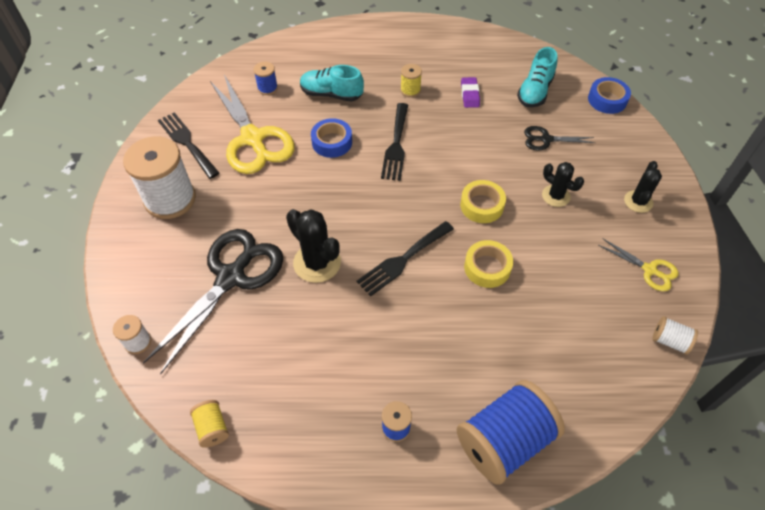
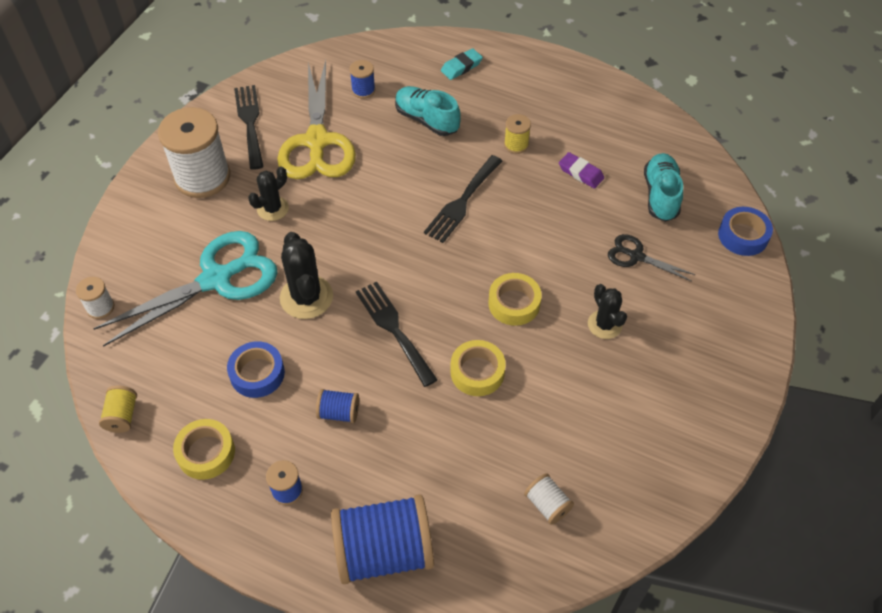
camera: 25 degrees right, 0 degrees up
black scissors [143,229,284,375] -> turquoise scissors [93,231,278,346]
blue tape [311,118,352,158] -> blue tape moved to [227,341,285,398]
black fork [357,221,454,296] -> black fork turned 75 degrees clockwise [356,282,438,387]
purple eraser [461,77,480,108] -> purple eraser turned 75 degrees counterclockwise [559,152,604,189]
turquoise shoe [517,47,557,107] -> turquoise shoe turned 135 degrees clockwise [644,153,683,222]
yellow scissors [598,238,678,291] -> none
black cactus [624,161,662,213] -> black cactus moved to [248,166,289,221]
white spool [652,316,698,355] -> white spool moved to [524,473,574,525]
none -> yellow tape [173,419,235,480]
none -> blue spool [316,389,359,423]
none -> turquoise eraser [441,48,483,80]

